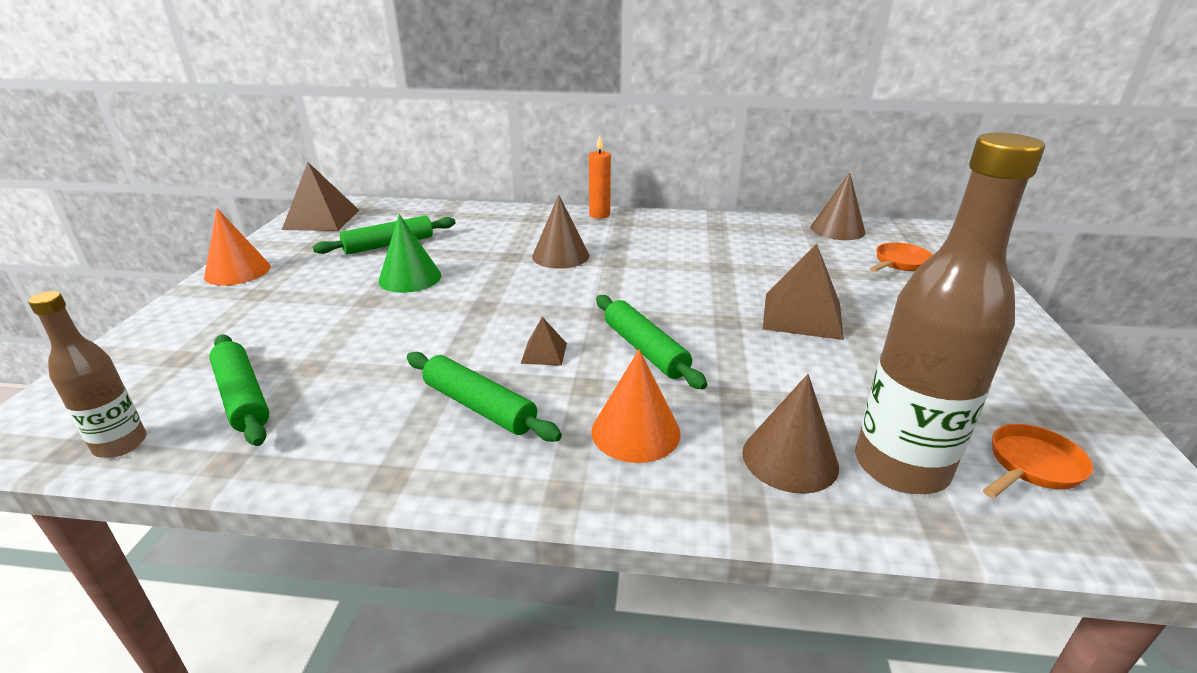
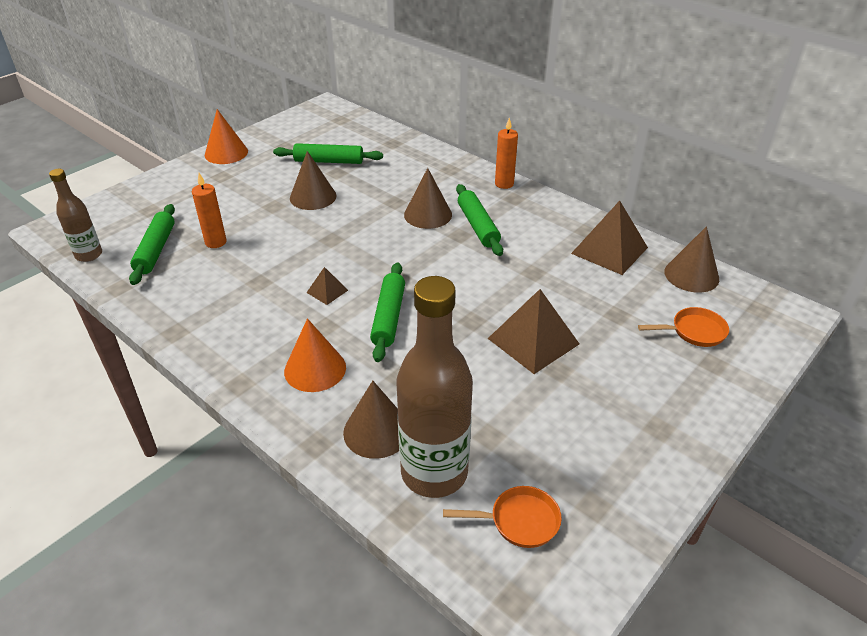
camera: 35 degrees right, 10 degrees up
brown pyramid [282,162,359,231] -> brown pyramid moved to [571,201,648,275]
green cone [378,214,441,293] -> brown cone [290,151,337,210]
green rolling pin [407,352,562,442] -> green rolling pin moved to [456,184,503,256]
none -> orange candle [192,173,227,248]

